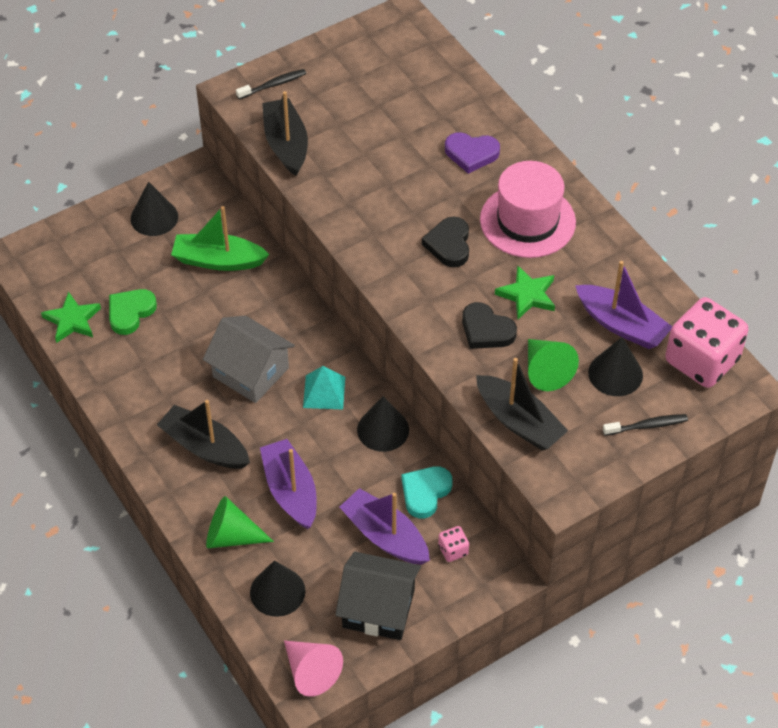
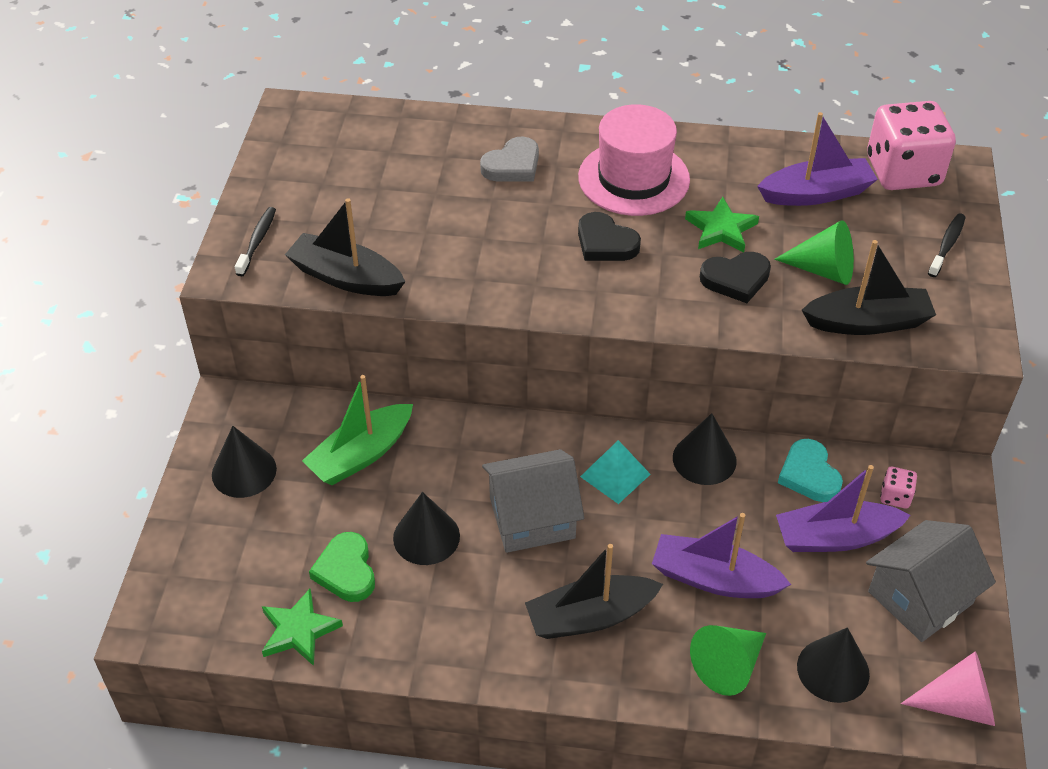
camera: 50 degrees left, 5 degrees down
black house [335,552,421,640] -> grey house [866,520,996,642]
purple heart [445,132,500,174] -> grey heart [480,136,539,181]
black cone [588,337,643,396] -> black cone moved to [393,492,460,565]

